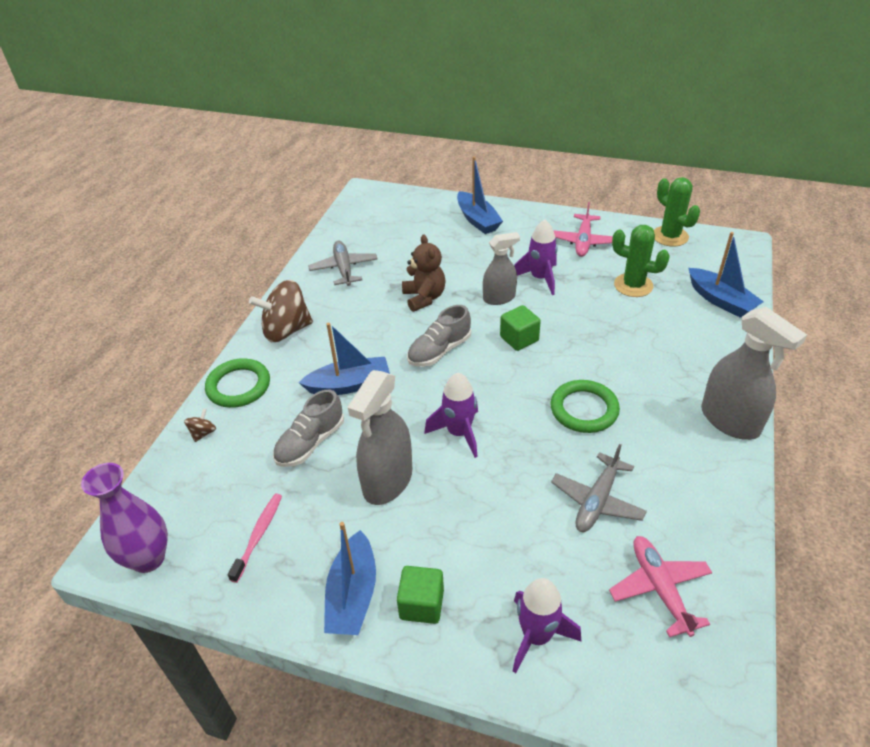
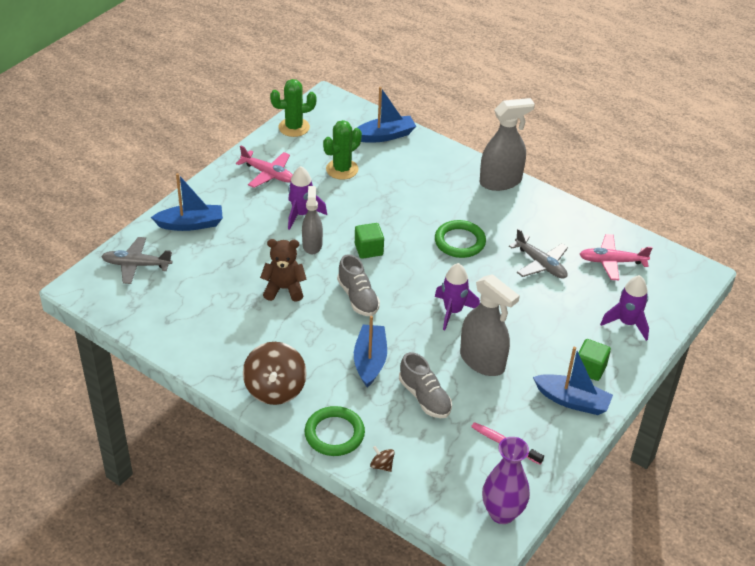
camera: 75 degrees left, 0 degrees up
grey plane [308,241,378,286] -> grey plane moved to [101,237,172,284]

